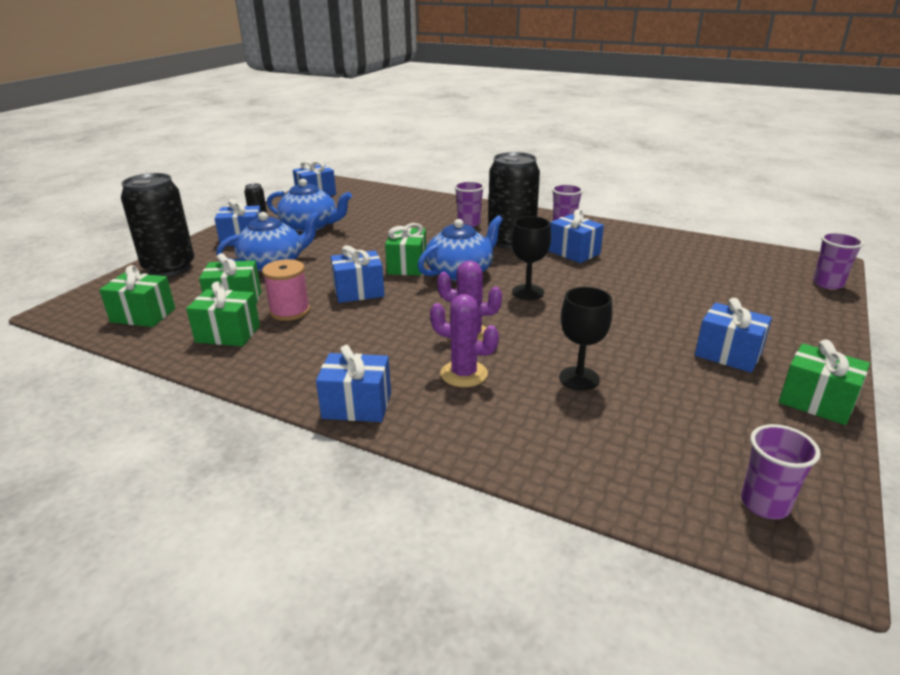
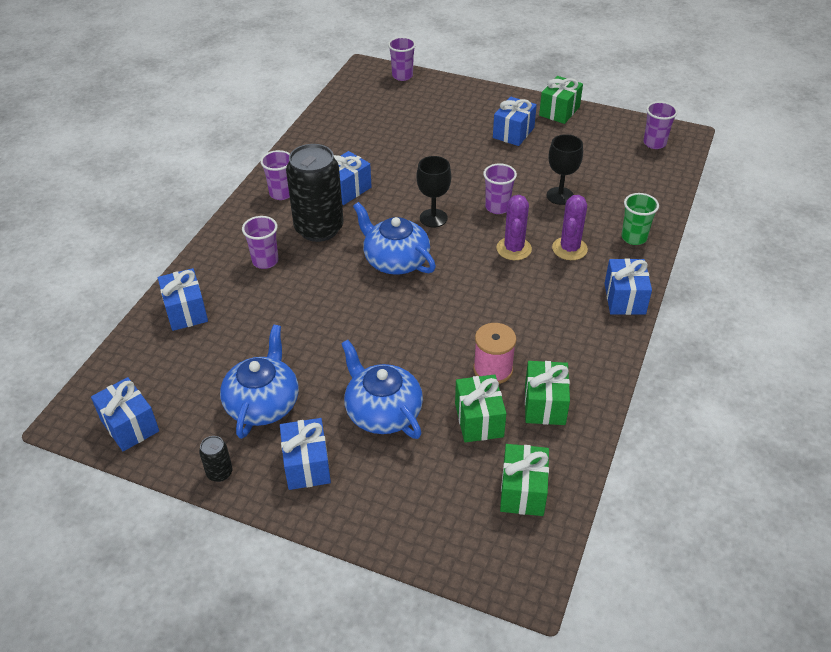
camera: 95 degrees left, 15 degrees up
black can [121,173,194,277] -> none
blue gift [331,245,385,303] -> blue gift moved to [158,268,208,331]
green gift [385,223,426,276] -> none
none -> purple cup [483,163,517,214]
none -> green cup [621,193,659,245]

